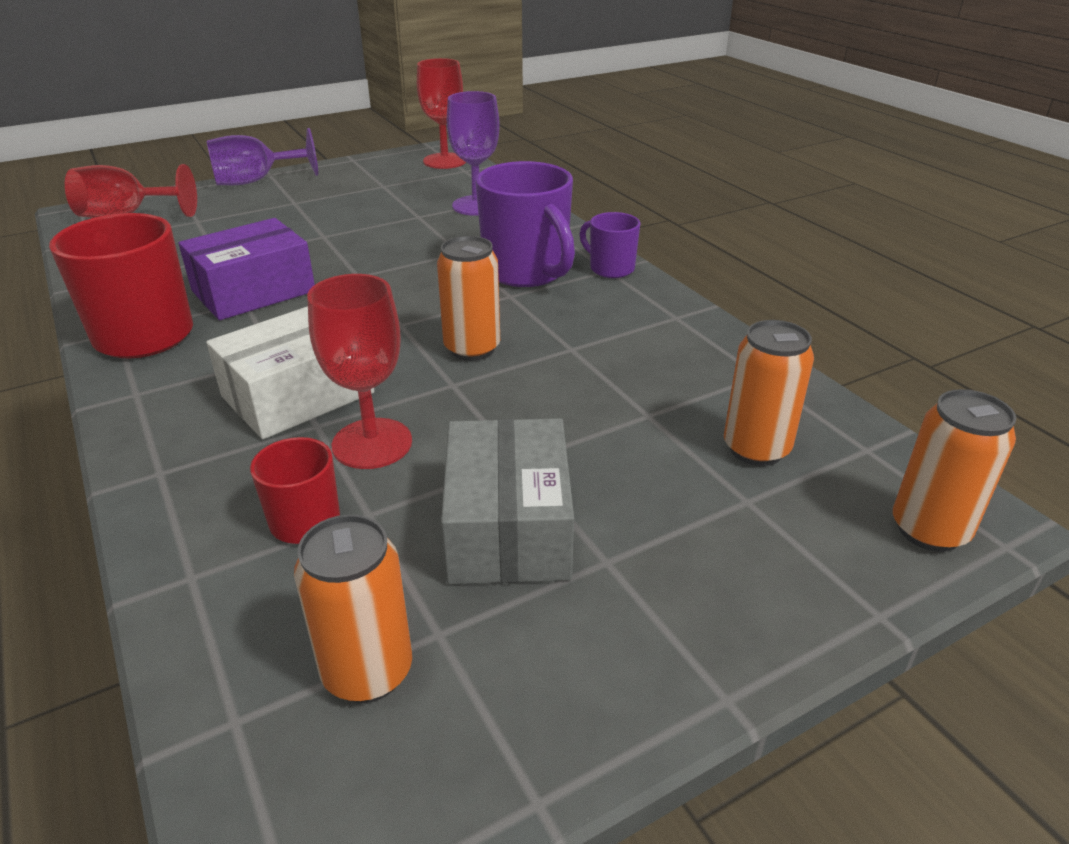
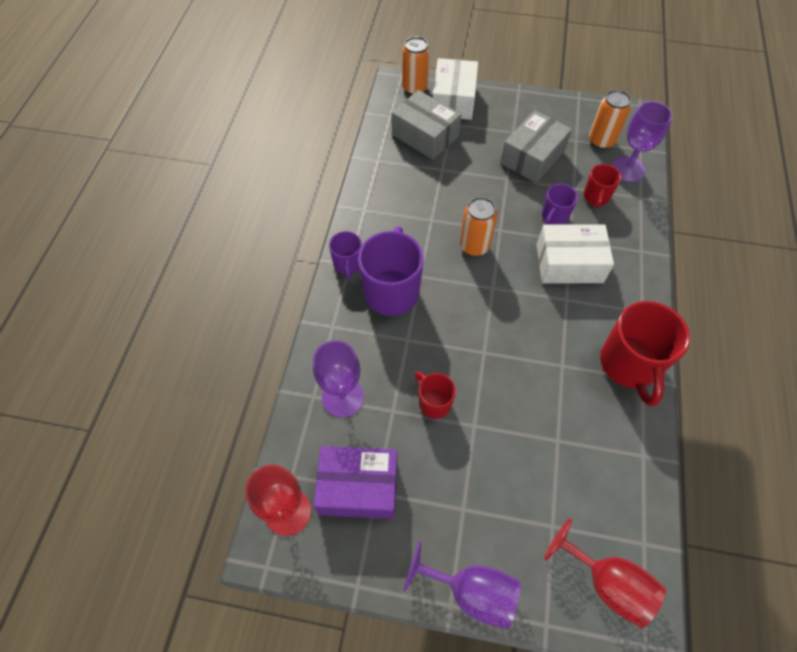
camera: 140 degrees left, 25 degrees up
purple box [178,218,315,320] -> purple box moved to [314,446,397,519]
red goblet [307,274,412,469] -> purple mug [542,184,578,225]
orange can [724,320,814,466] -> grey box [391,90,461,160]
none -> red mug [415,371,456,419]
none -> white box [432,58,478,120]
none -> purple goblet [611,101,673,182]

